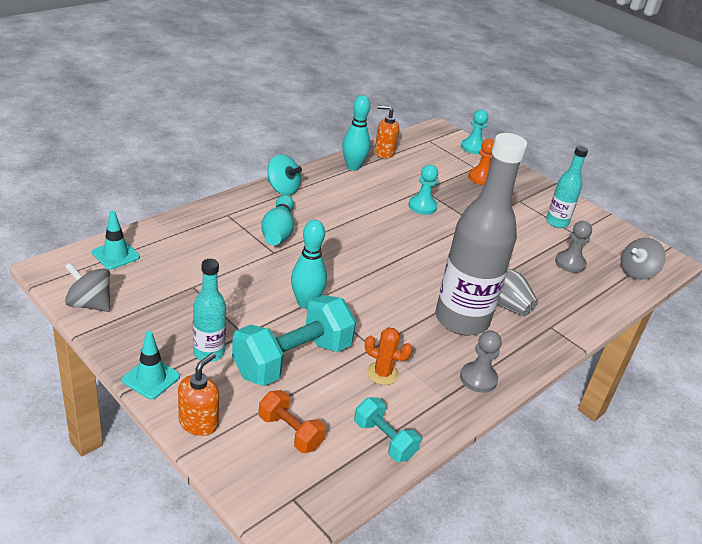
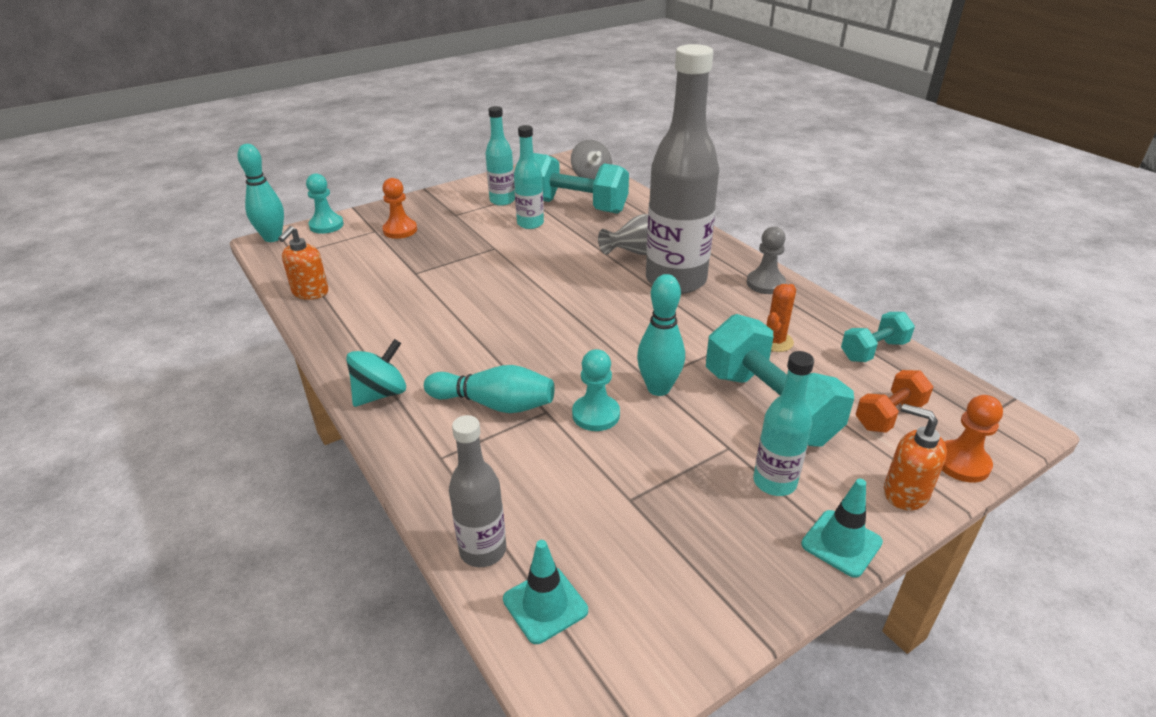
camera: 75 degrees left, 0 degrees up
grey spinning top [65,263,110,312] -> none
turquoise bowling pin [342,95,370,171] -> turquoise bowling pin moved to [237,144,284,242]
turquoise pawn [409,165,438,215] -> turquoise pawn moved to [572,349,620,431]
grey pawn [555,221,592,273] -> turquoise dumbbell [533,153,629,214]
none -> grey bottle [449,415,506,567]
none -> turquoise bottle [514,125,544,229]
none -> orange pawn [942,395,1003,482]

